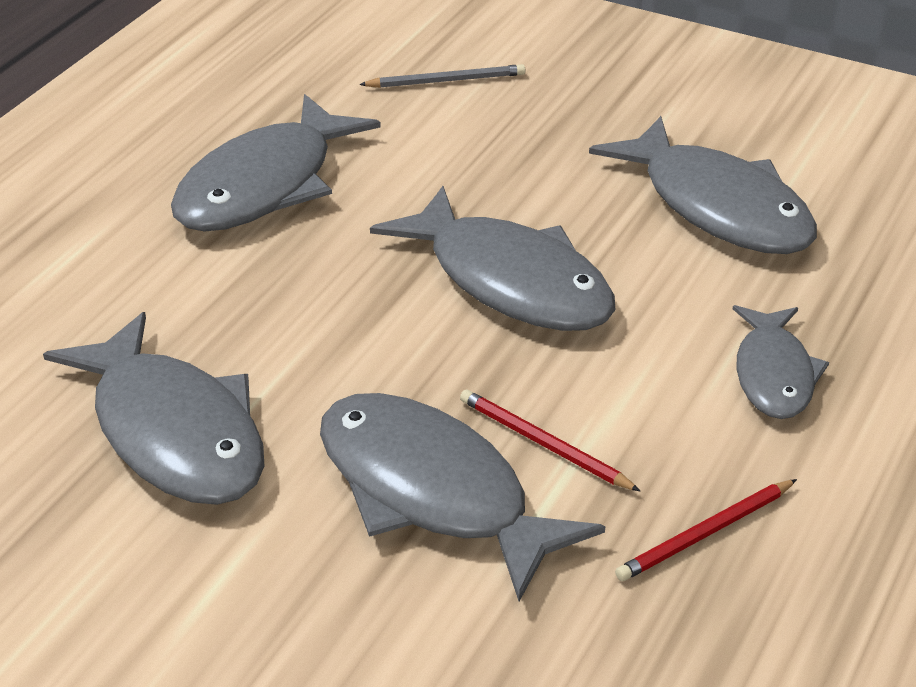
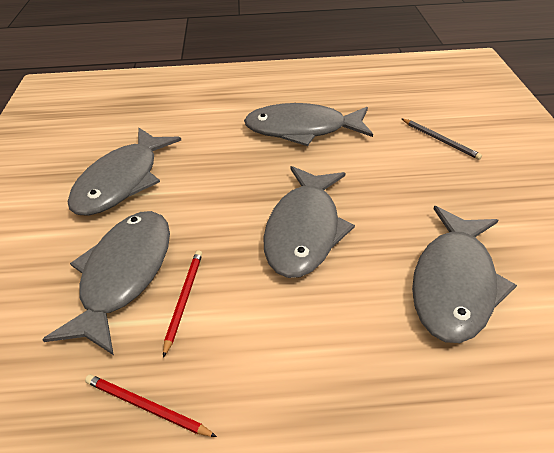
camera: 60 degrees right, 5 degrees up
grey fish [733,305,829,419] -> none

